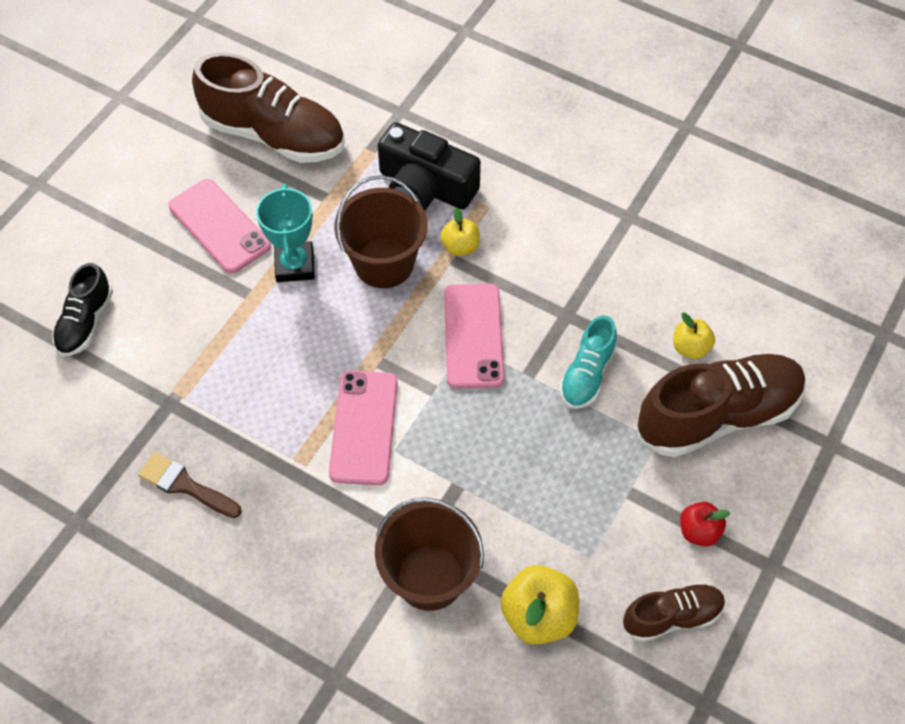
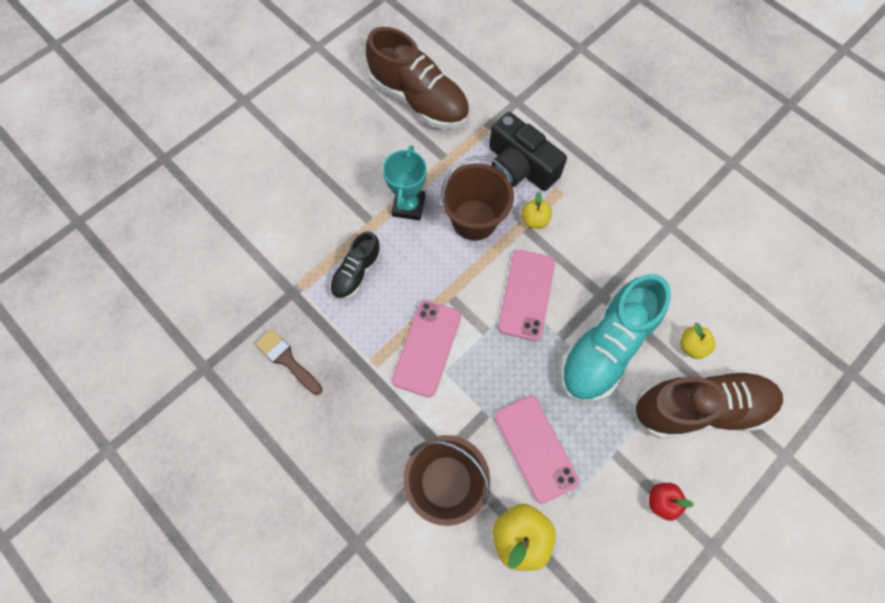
camera: 15 degrees right, 10 degrees up
black shoe [52,263,113,356] -> black shoe moved to [330,231,382,300]
pink phone [169,179,271,273] -> pink phone moved to [495,396,579,504]
turquoise shoe [559,315,617,409] -> turquoise shoe [560,274,671,402], size x1.85
brown shoe [623,582,725,642] -> none

